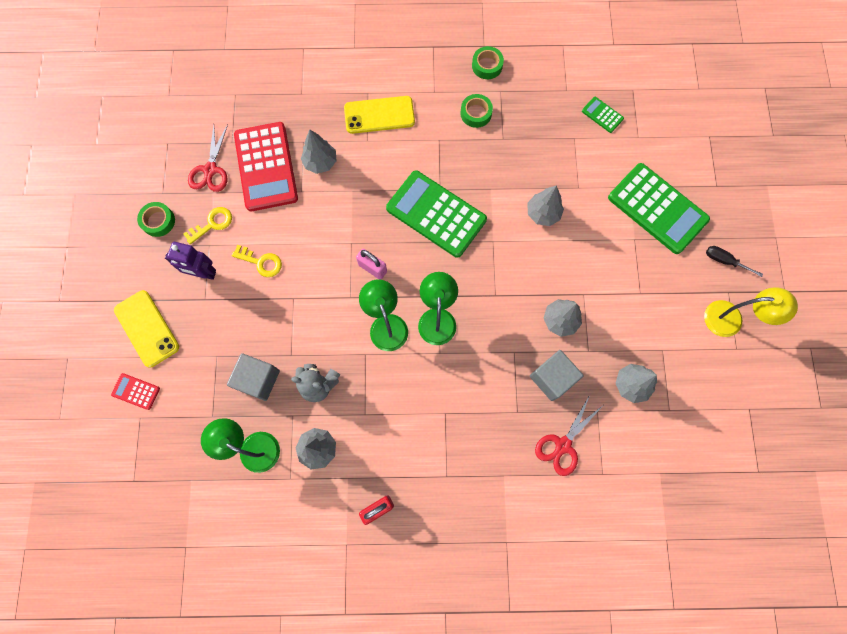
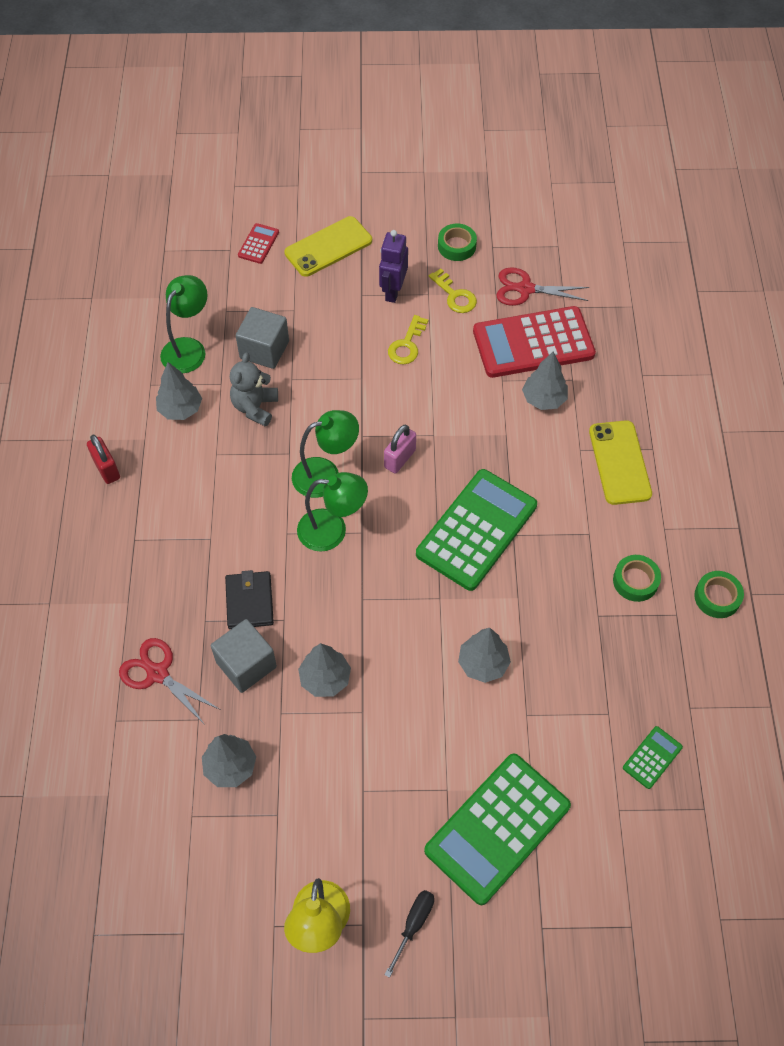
camera: 90 degrees right, 15 degrees down
none -> black wallet [225,570,274,629]

